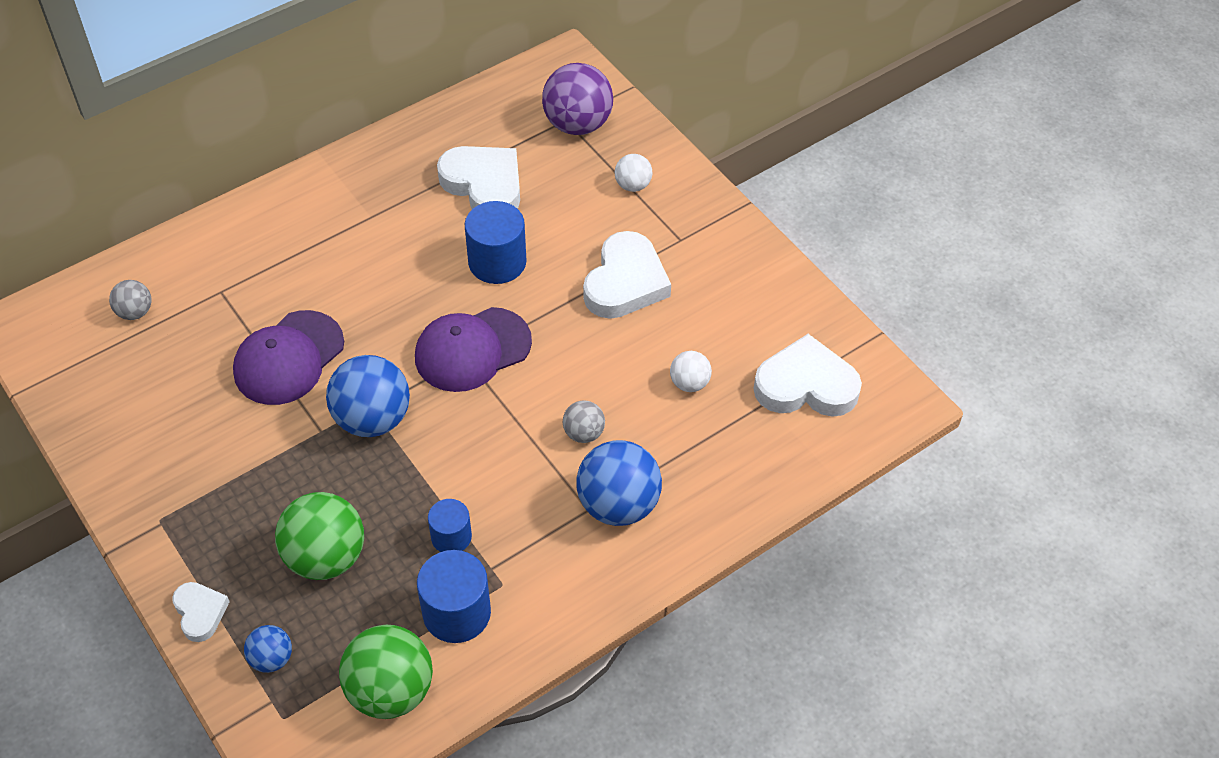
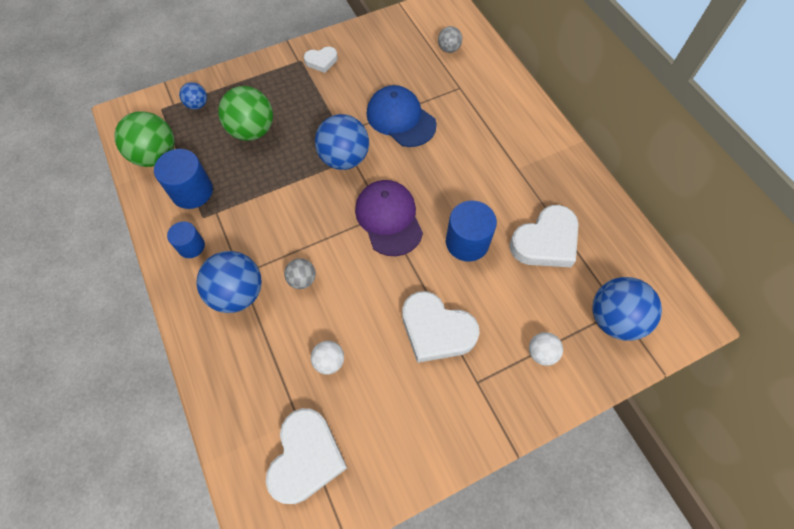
camera: 100 degrees right, 10 degrees up
white heart [172,582,230,642] -> white heart moved to [304,47,338,73]
purple cap [233,310,344,405] -> blue cap [367,85,437,147]
blue cylinder [428,499,472,552] -> blue cylinder moved to [167,221,205,258]
purple ball [542,63,613,135] -> blue ball [592,277,662,341]

